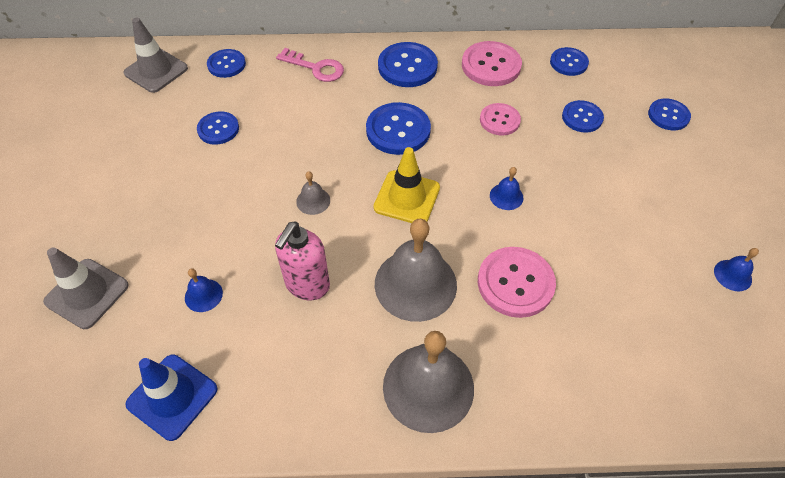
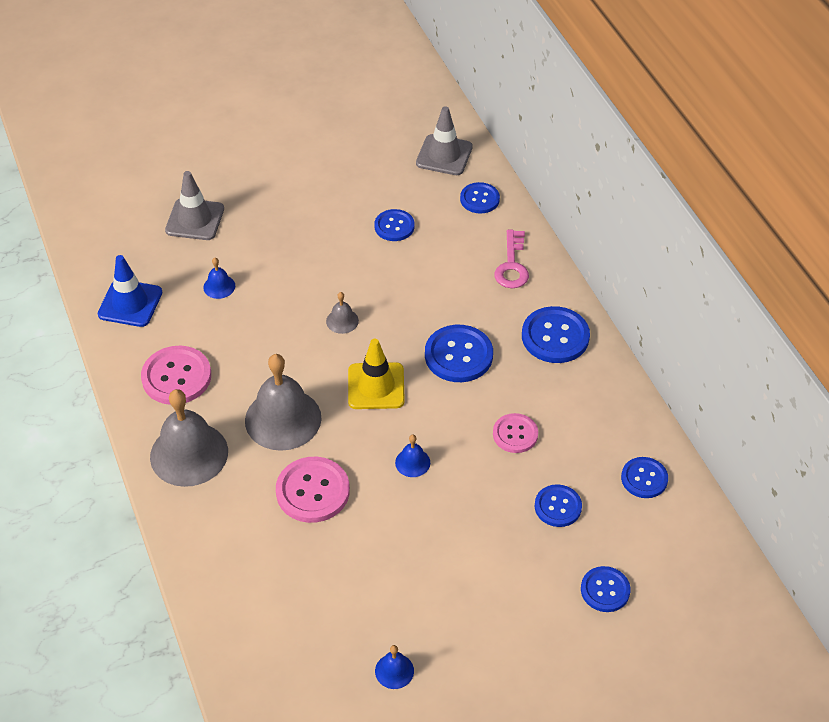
camera: 70 degrees right, 5 degrees down
pink soap dispenser [275,221,330,300] -> none
pink button [462,41,522,86] -> pink button moved to [141,346,211,405]

